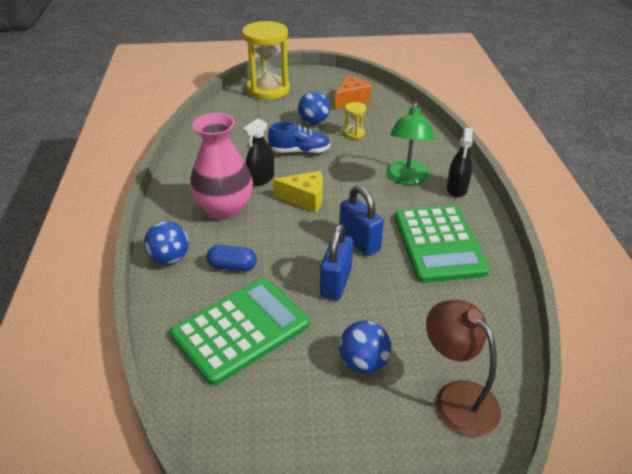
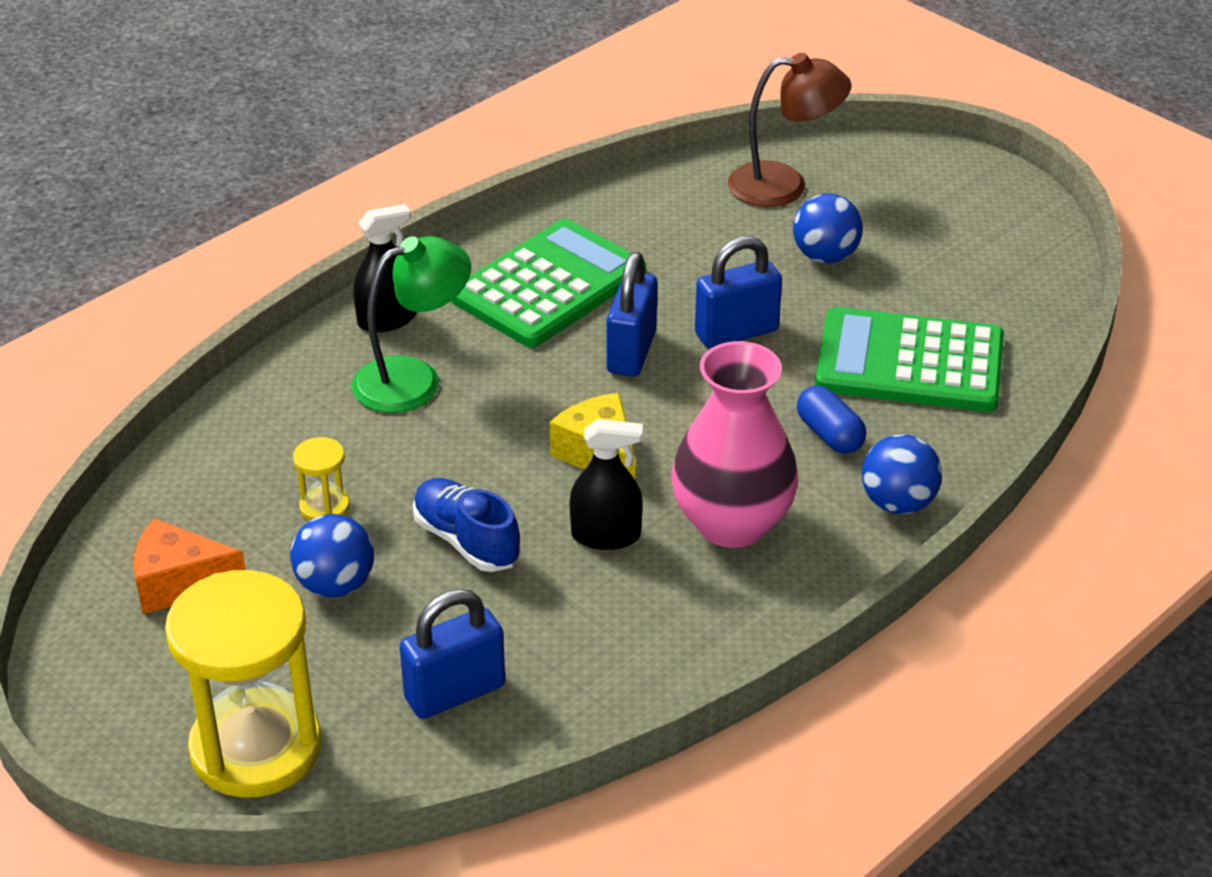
camera: 130 degrees left, 0 degrees up
brown lamp [426,300,501,437] -> brown lamp turned 105 degrees counterclockwise [728,53,851,207]
none -> blue padlock [400,589,505,719]

